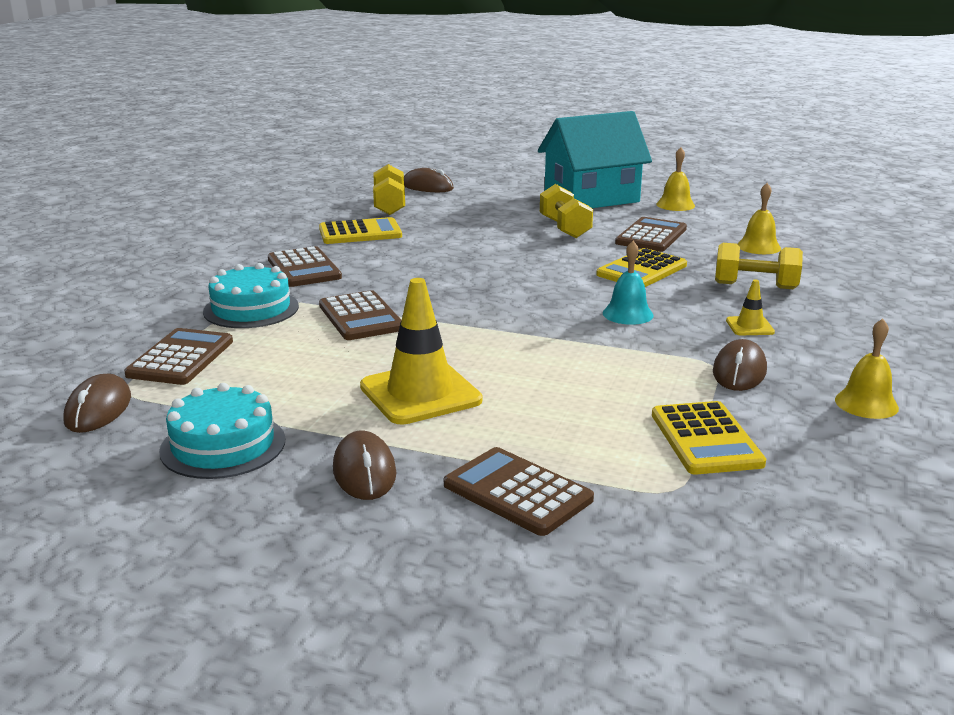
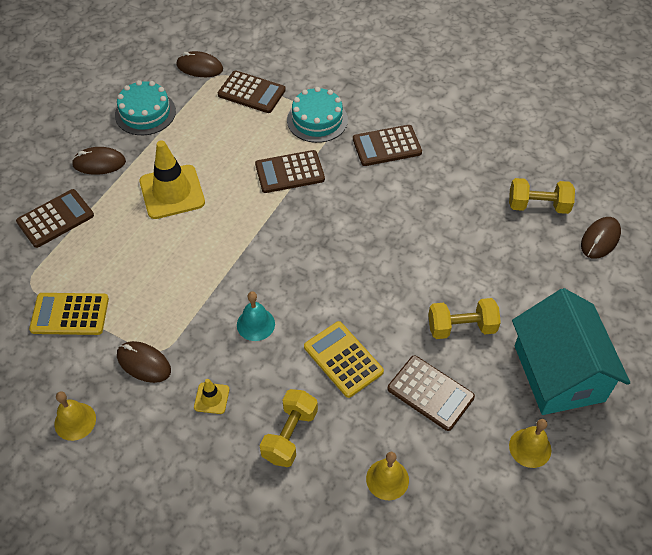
camera: 100 degrees right, 30 degrees up
yellow calculator [319,217,402,244] -> none

